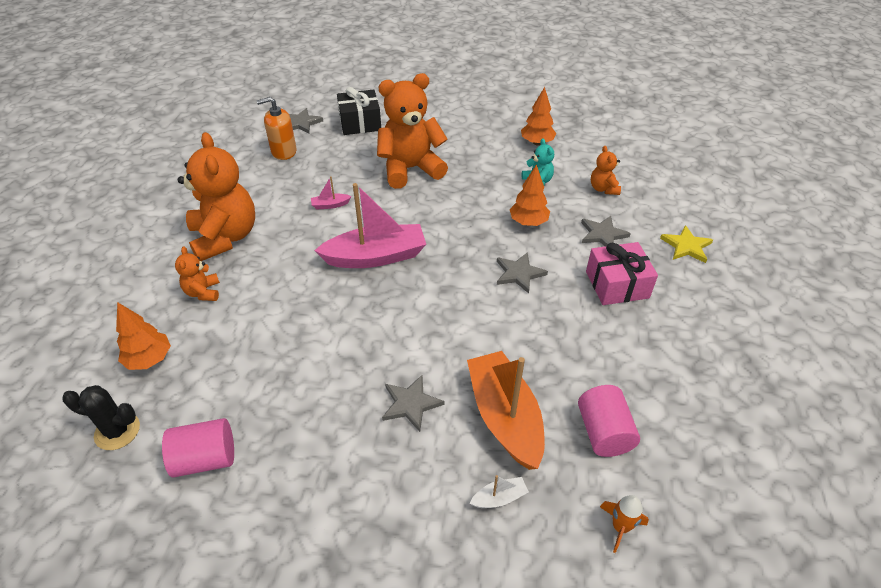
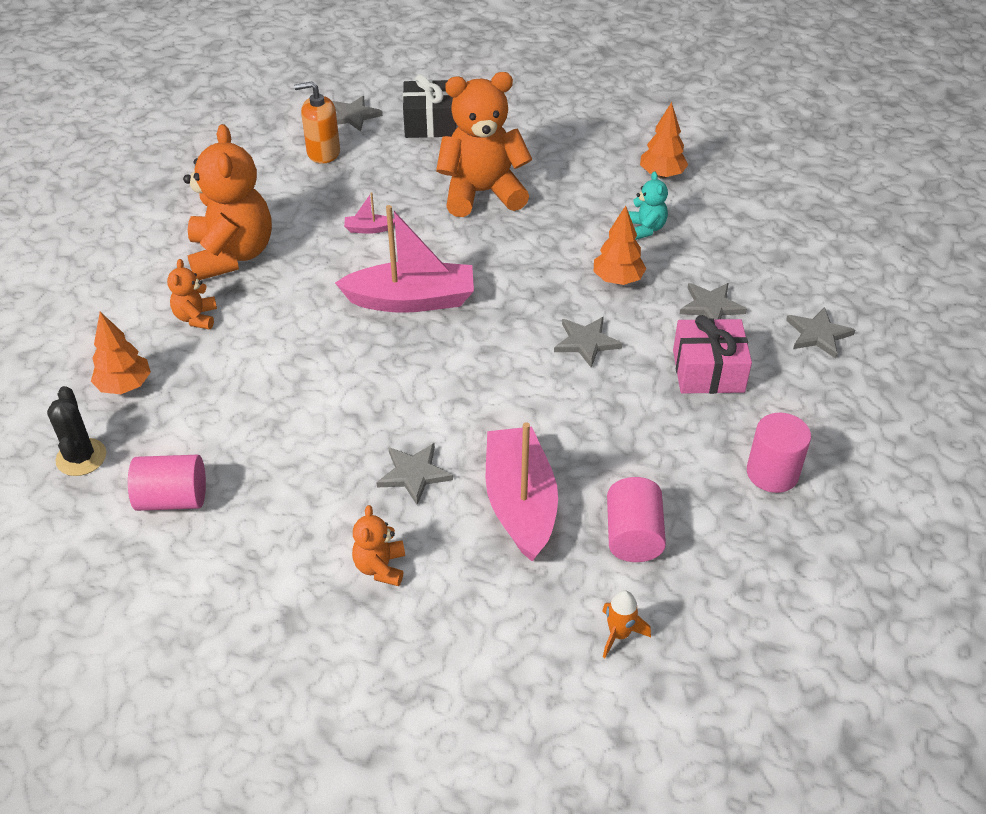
camera: 10 degrees right, 0 degrees up
black cactus [62,385,140,450] -> black cactus turned 60 degrees clockwise [47,386,106,476]
orange boat [467,351,545,470] -> pink boat [486,422,558,562]
white boat [470,475,529,508] -> none
orange teddy bear [591,146,621,195] -> orange teddy bear moved to [352,505,405,586]
yellow star [660,225,713,263] -> grey star [786,307,855,359]
none -> pink cylinder [747,413,811,493]

